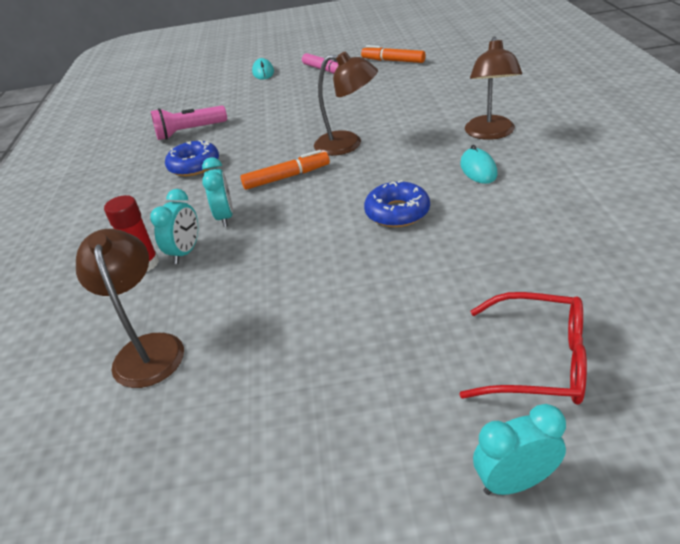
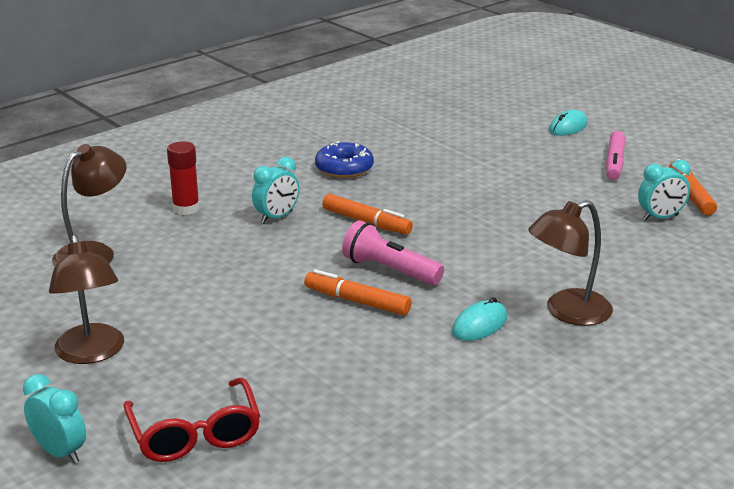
camera: 50 degrees right, 10 degrees down
turquoise clock [150,189,198,264] -> turquoise clock moved to [638,160,690,221]
pink flashlight [151,105,227,140] -> pink flashlight moved to [342,220,444,285]
brown lamp [314,51,378,156] -> brown lamp moved to [49,234,124,364]
blue donut [364,180,430,227] -> orange marker [304,269,411,316]

